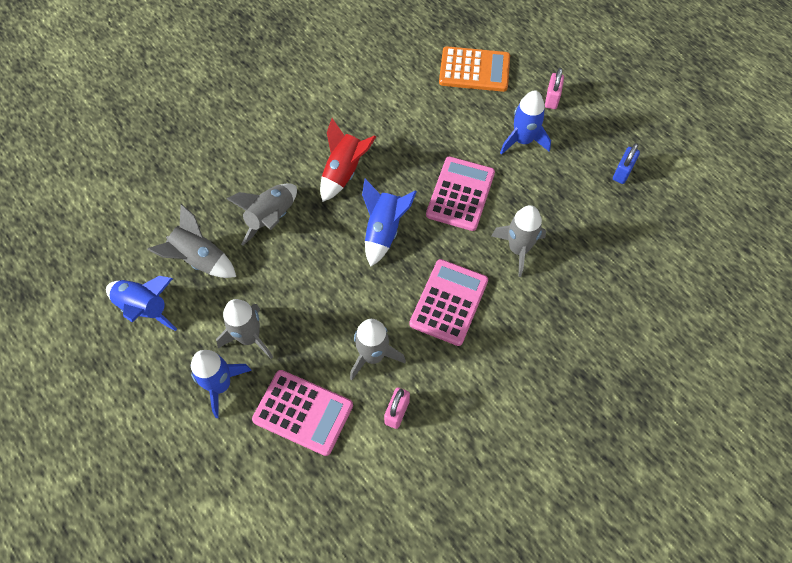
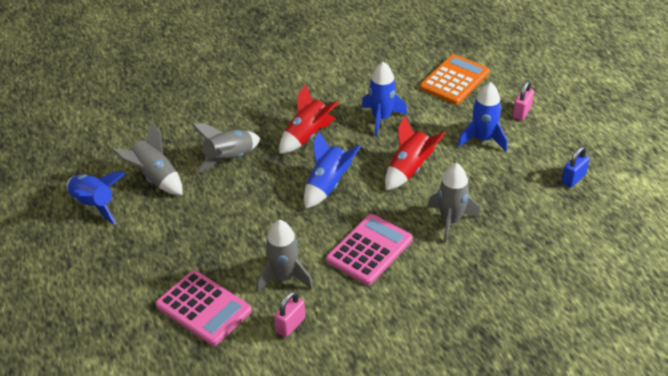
camera: 15 degrees right, 20 degrees down
blue rocket [191,350,252,418] -> blue rocket moved to [361,61,407,136]
grey rocket [216,299,273,359] -> none
pink calculator [426,156,495,231] -> red rocket [385,116,445,191]
orange calculator [439,46,510,92] -> orange calculator turned 75 degrees counterclockwise [420,54,490,105]

